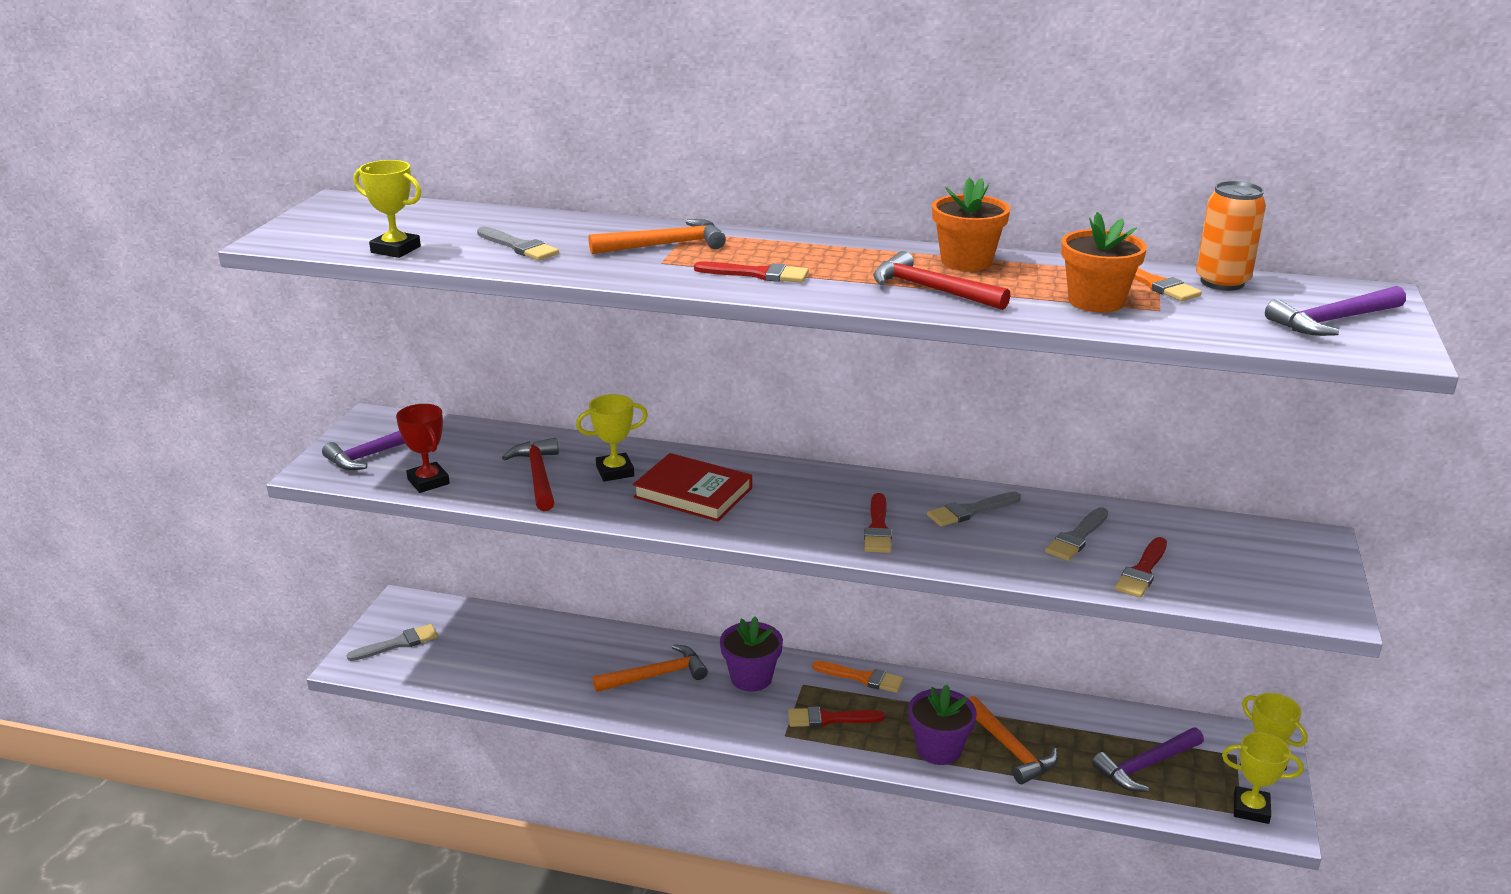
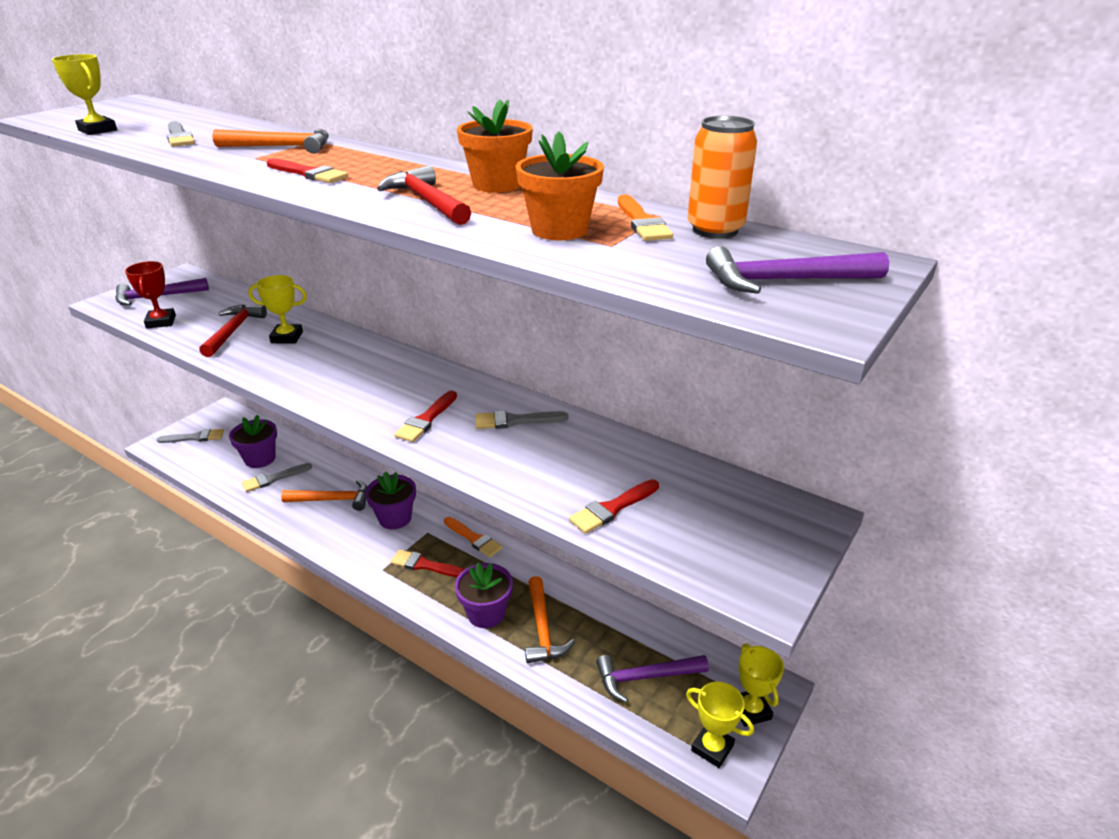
camera: 20 degrees right, 5 degrees up
red book [633,453,752,522] -> none
grey brush [1045,507,1108,561] -> grey brush moved to [242,463,312,492]
none -> purple flower pot [229,415,277,468]

